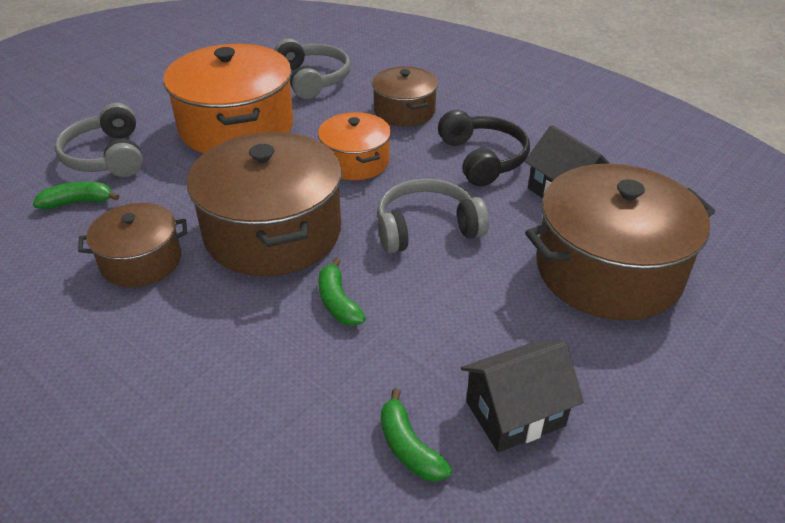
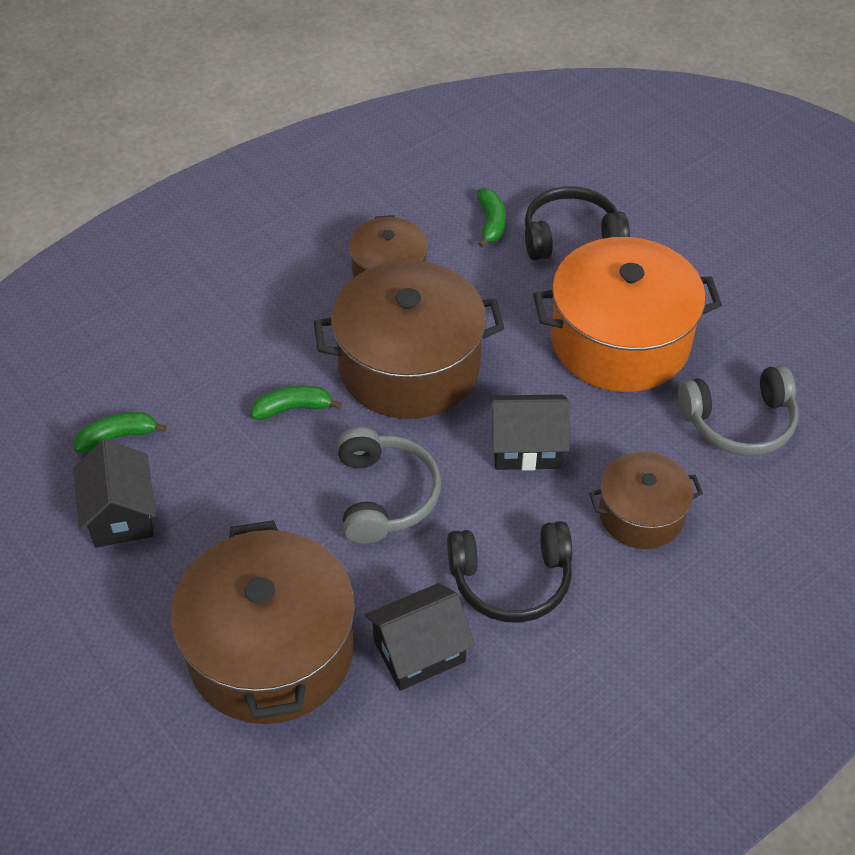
camera: 100 degrees right, 10 degrees up
grey headphones [54,103,143,177] -> black headphones [525,186,630,261]
orange pot [318,112,391,180] -> black house [489,394,569,471]

